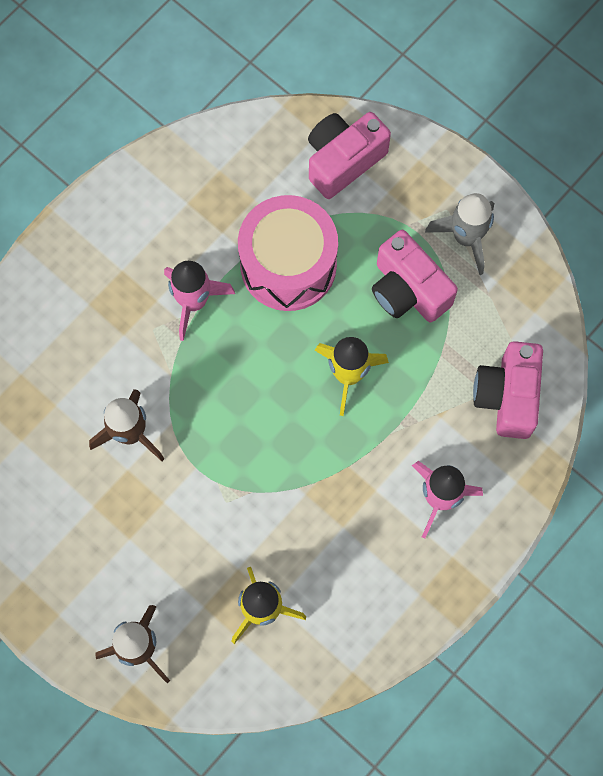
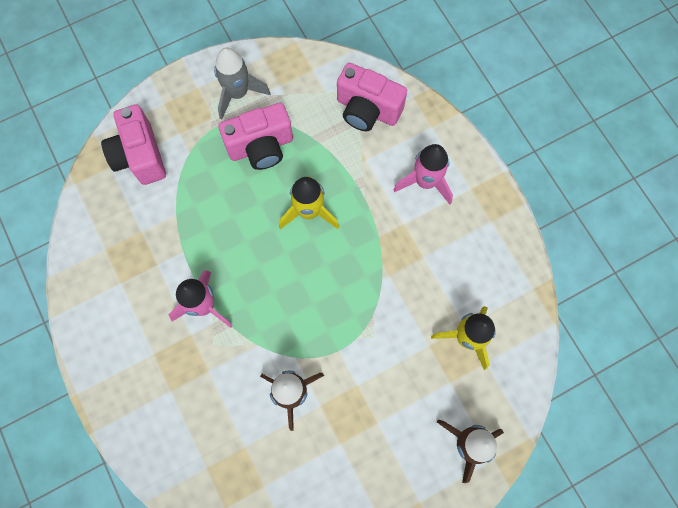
camera: 70 degrees left, 0 degrees up
pink drum [238,195,338,311] -> none

